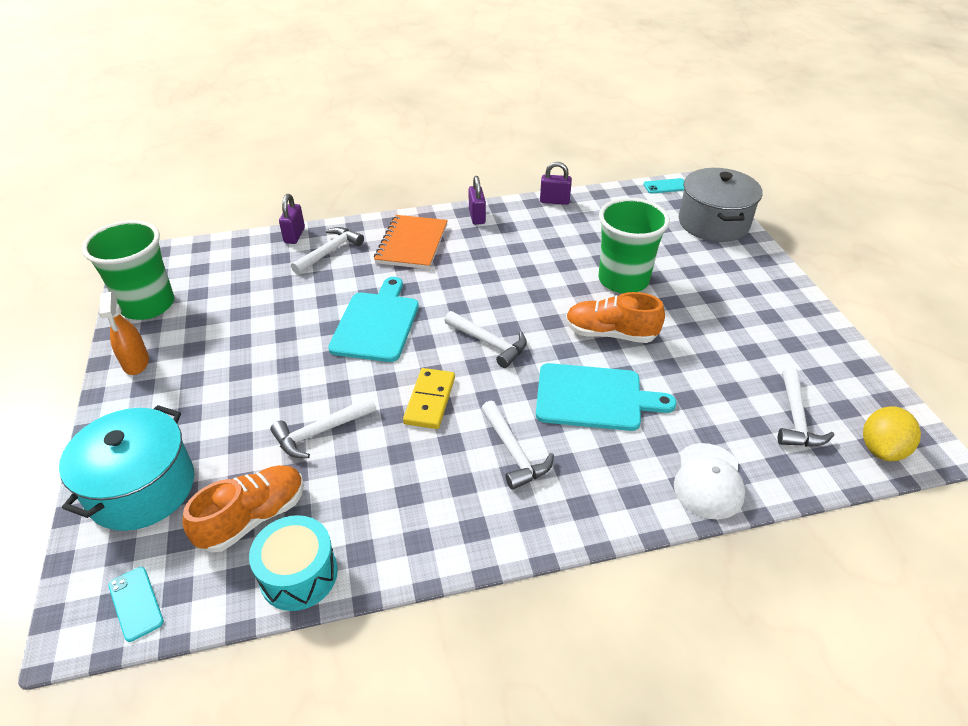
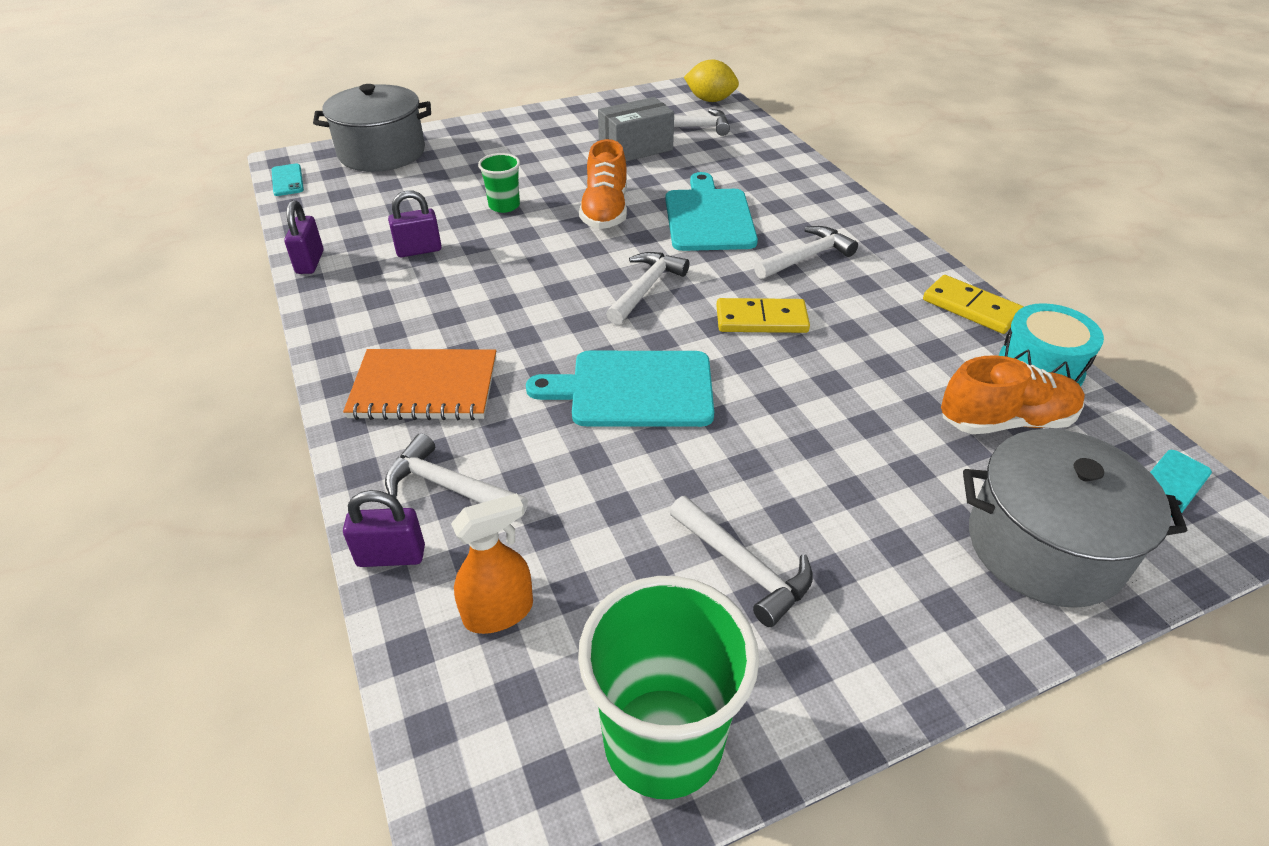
camera: 100 degrees left, 0 degrees up
turquoise pot [59,405,194,531] -> grey pot [963,429,1187,608]
orange spray bottle [99,292,149,375] -> orange spray bottle moved to [451,493,533,634]
orange shoe [183,465,304,552] -> orange shoe turned 135 degrees clockwise [941,355,1085,434]
white hammer [270,396,376,458] -> white hammer moved to [670,496,813,627]
purple padlock [468,176,486,225] -> purple padlock moved to [388,190,442,257]
green cup [599,198,670,293] -> green cup [478,153,520,213], size x0.50
white cap [674,443,745,520] -> none
none -> grey box [598,97,674,162]
none -> yellow domino [923,275,1023,334]

